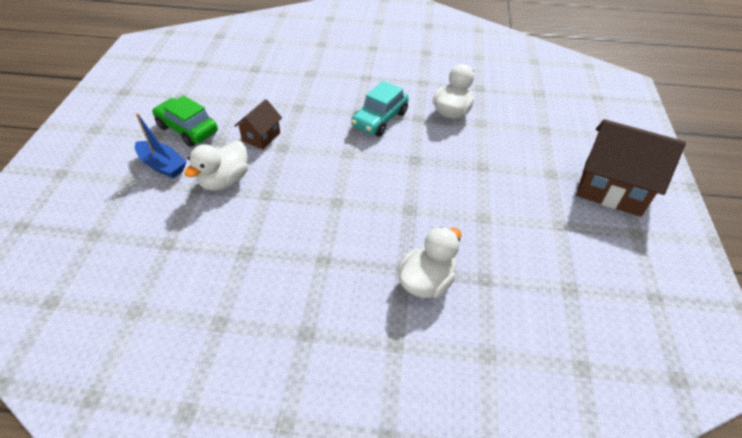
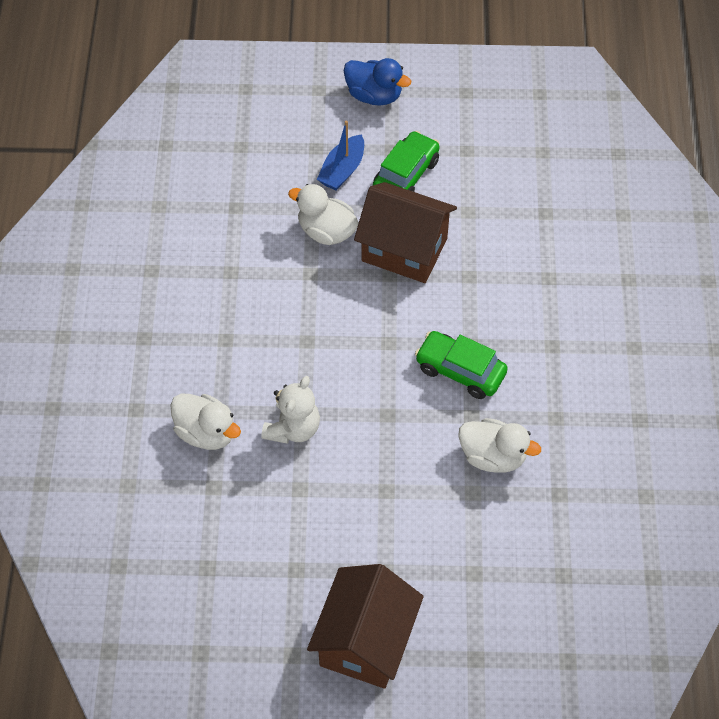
camera: 85 degrees right, 10 degrees up
brown house [235,99,282,150] -> brown house [354,182,457,283], size x1.92
turquoise car [351,81,409,137] -> green car [415,331,508,399]
none -> white teddy bear [261,376,320,444]
none -> blue duck [344,58,411,106]

